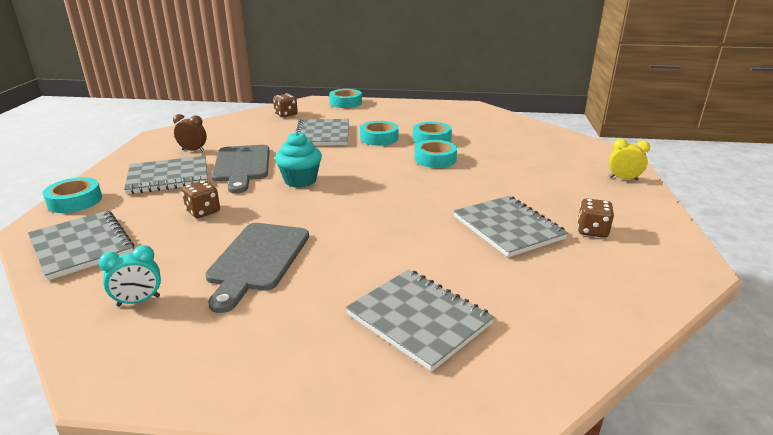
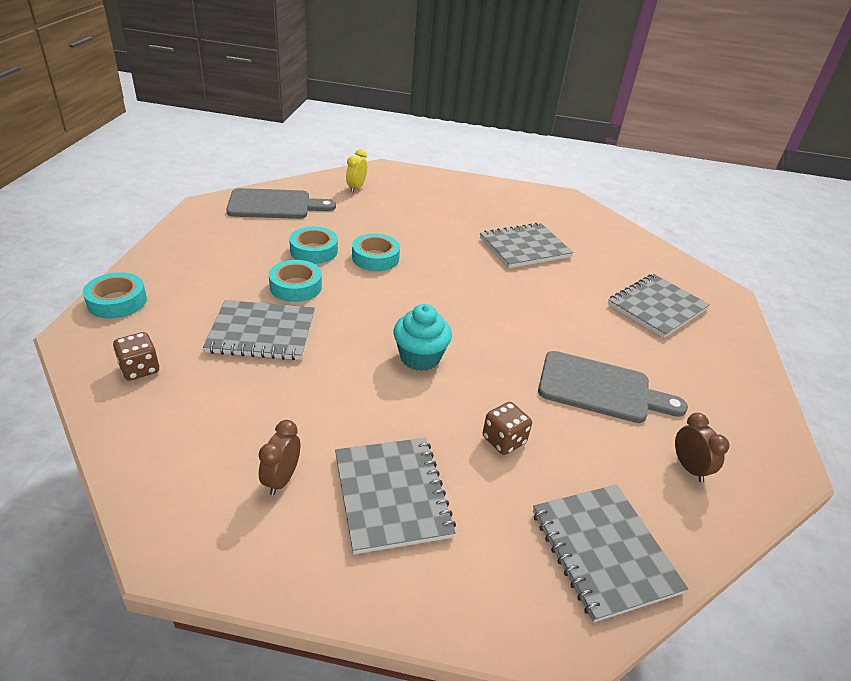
camera: 90 degrees left, 10 degrees up
grey notebook [28,210,134,281] -> grey notebook turned 75 degrees counterclockwise [533,485,688,622]
turquoise tape [43,177,102,213] -> none
turquoise clock [98,245,161,306] -> brown clock [675,413,729,483]
grey cutting board [212,145,270,193] -> grey cutting board moved to [226,188,336,219]
brown dice [577,198,614,238] -> none
yellow clock [609,139,650,181] -> yellow clock moved to [346,149,367,192]

